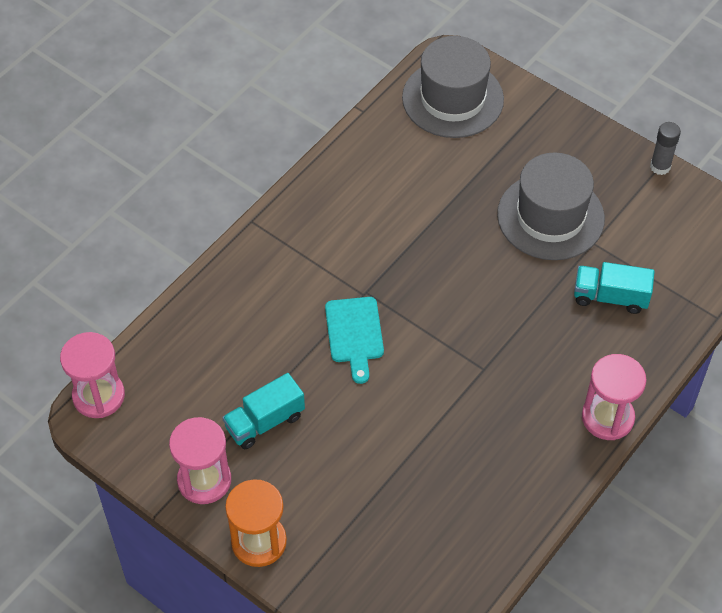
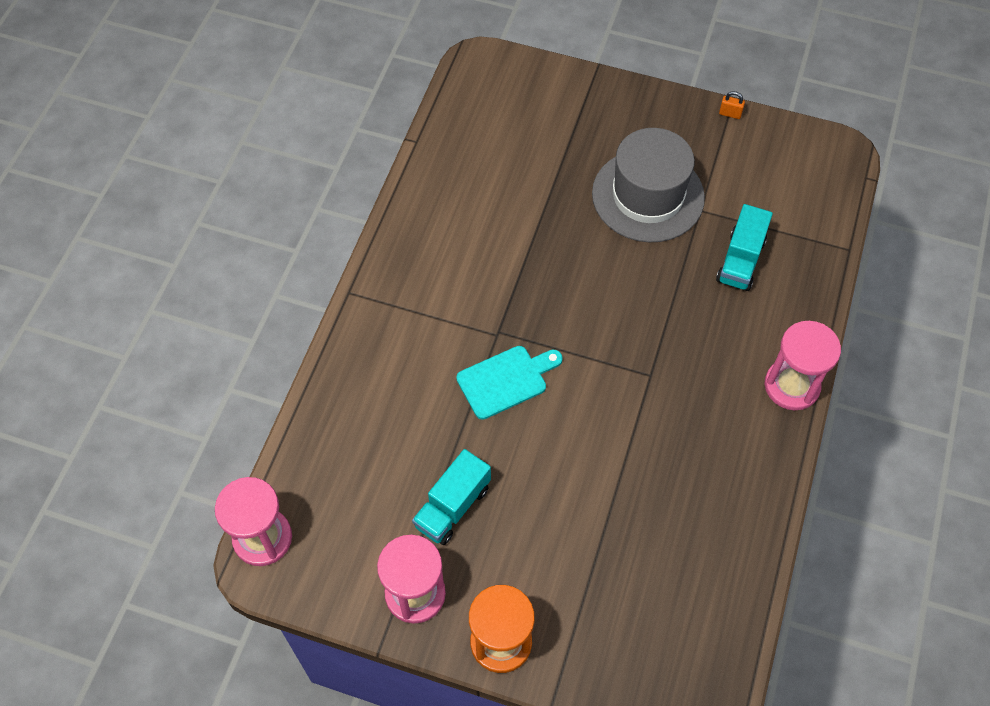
camera: 20 degrees left, 5 degrees up
turquoise cutting board [325,297,384,384] -> turquoise cutting board turned 90 degrees counterclockwise [456,346,563,420]
grey hat [402,36,504,138] -> none
turquoise truck [574,262,655,314] -> turquoise truck turned 60 degrees counterclockwise [716,204,773,291]
grey glue stick [650,122,681,175] -> orange padlock [719,91,745,119]

